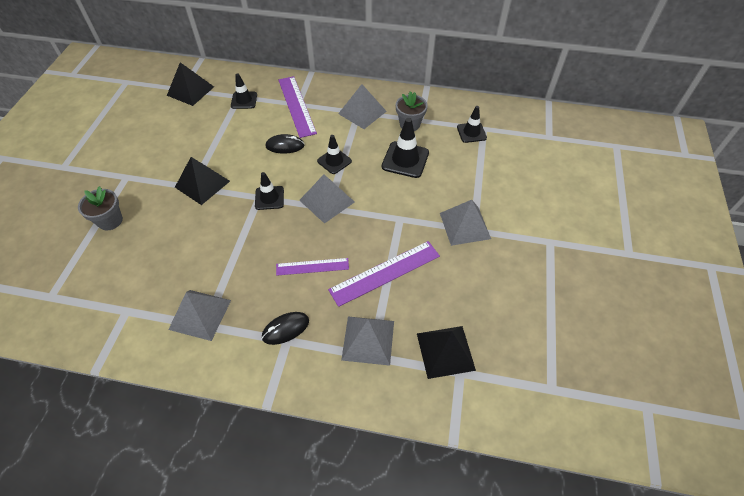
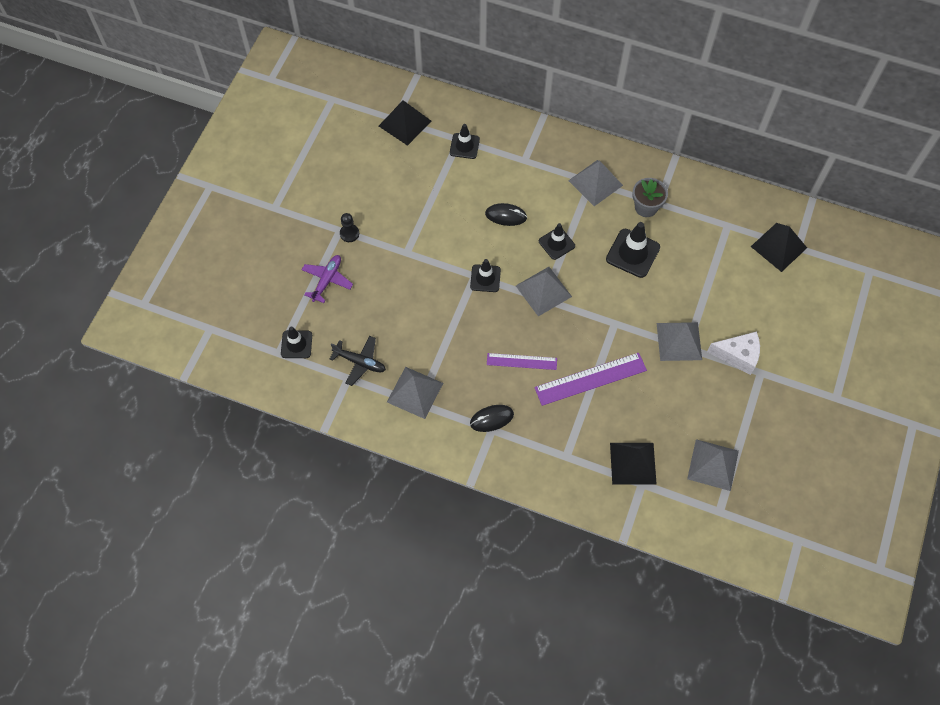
camera: 10 degrees right, 10 degrees up
grey flower pot [78,186,123,231] -> purple plane [302,255,353,303]
black pyramid [175,157,230,205] -> black pyramid moved to [751,223,807,272]
purple ruler [278,76,317,138] -> none
grey pyramid [341,317,394,366] -> grey pyramid moved to [687,439,739,491]
black traffic cone [457,106,487,143] -> black traffic cone moved to [281,326,312,358]
none -> black plane [330,336,386,386]
none -> black pawn [340,213,359,242]
none -> white cheese [707,331,760,375]

